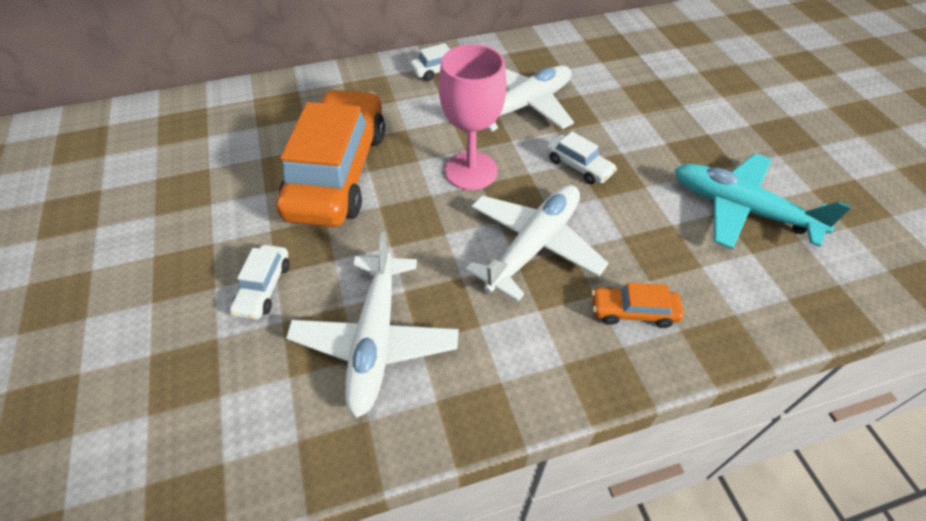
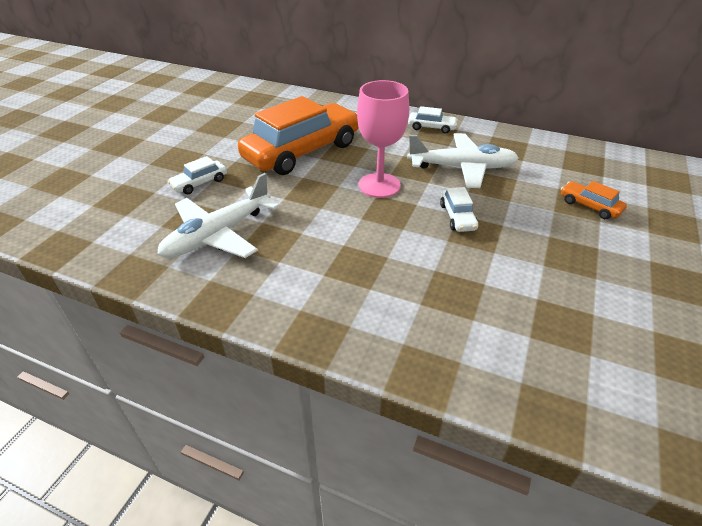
camera: 40 degrees right, 10 degrees down
white plane [465,185,609,302] -> none
orange car [592,282,684,328] -> orange car moved to [561,181,627,219]
turquoise plane [675,153,851,249] -> none

